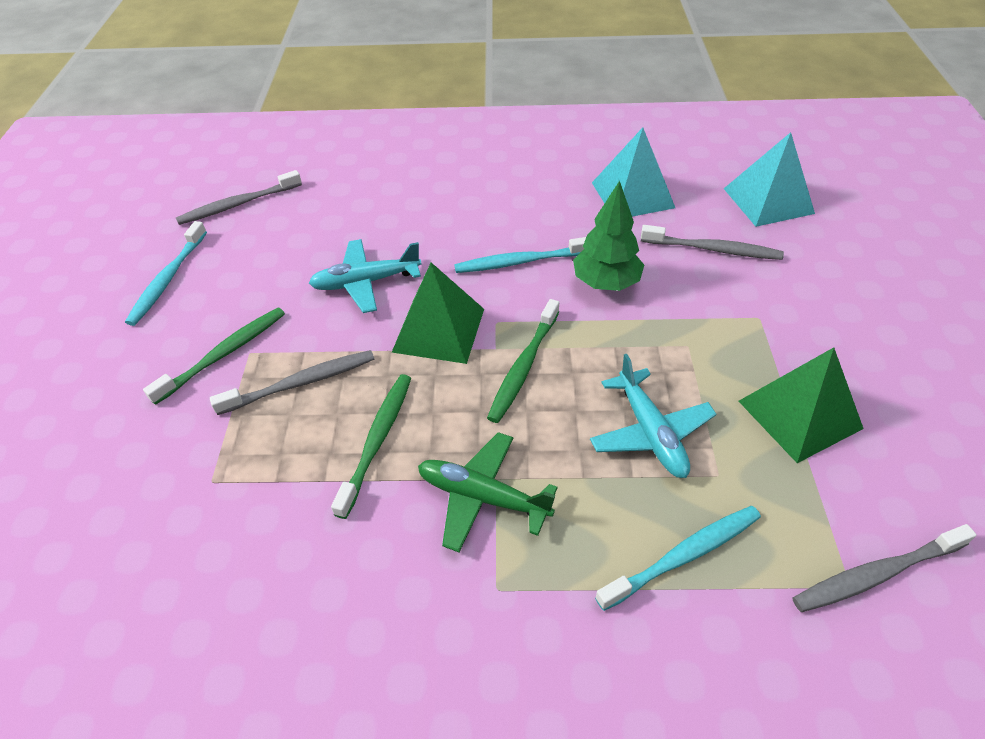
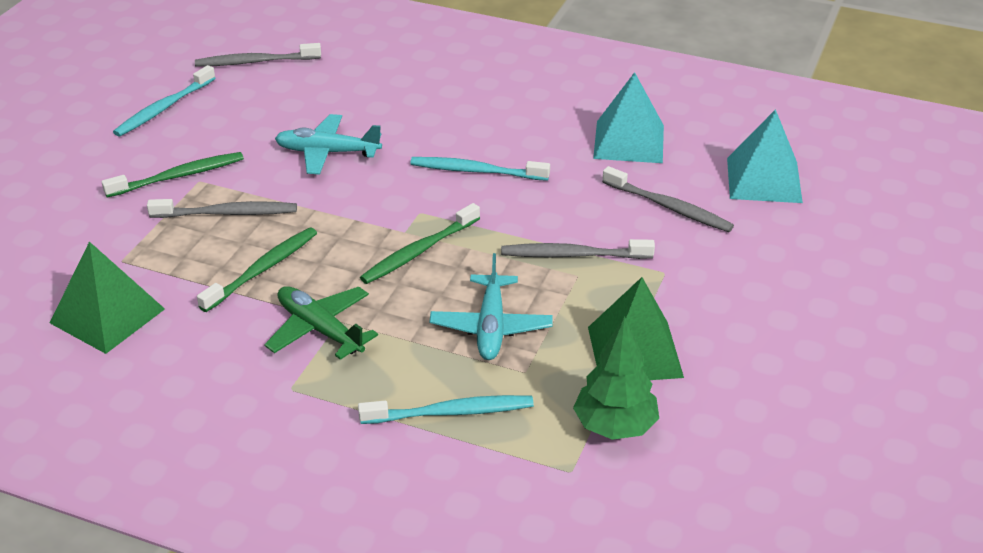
camera: 20 degrees right, 10 degrees down
green pyramid [392,263,484,364] -> green pyramid moved to [50,241,165,354]
green tree [573,180,644,291] -> green tree moved to [573,316,659,440]
grey toothbrush [793,524,977,612] -> grey toothbrush moved to [501,239,655,259]

